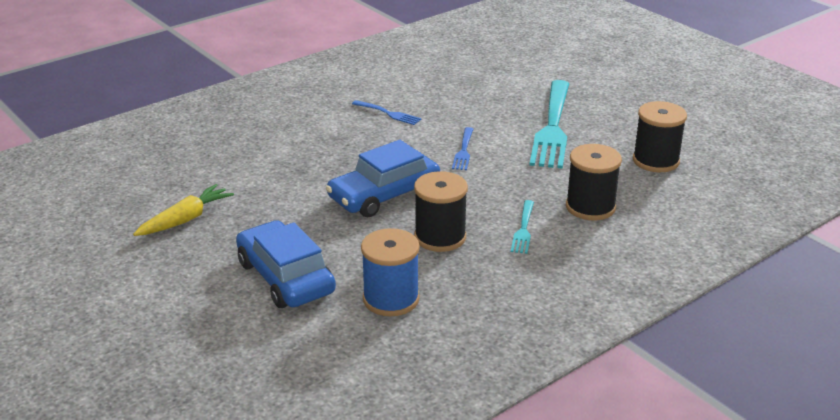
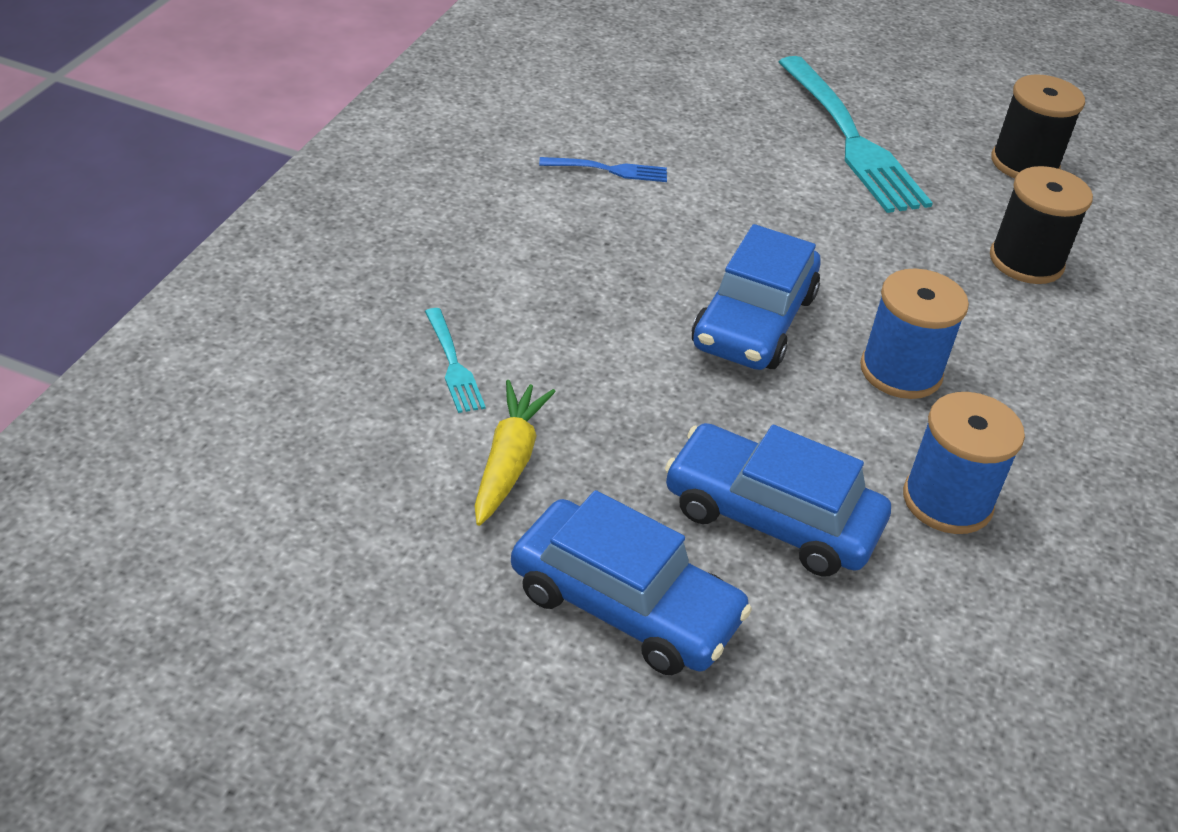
camera: 35 degrees left, 10 degrees up
black spool [414,171,468,252] -> blue spool [860,268,969,399]
blue fork [452,127,473,170] -> none
turquoise fork [511,200,534,254] -> turquoise fork moved to [425,308,486,413]
none -> blue car [511,490,752,675]

